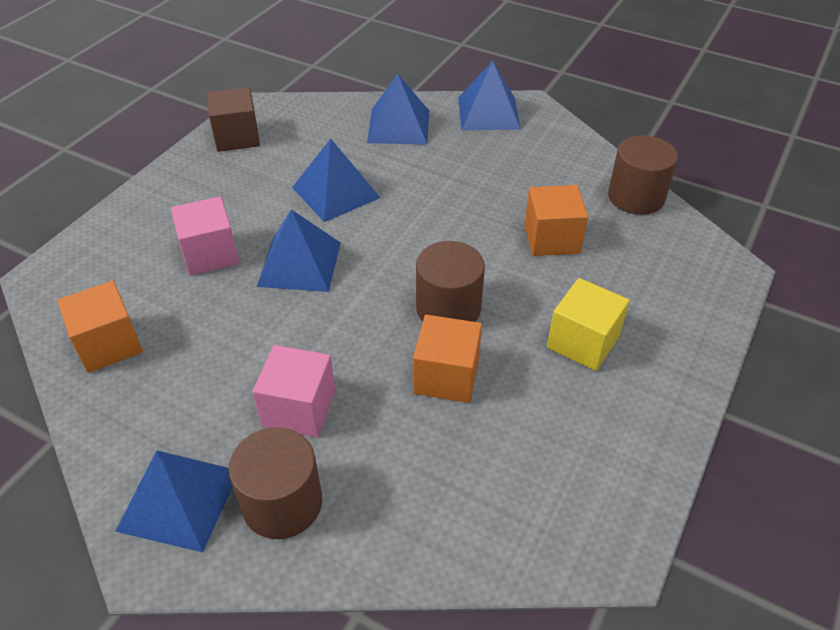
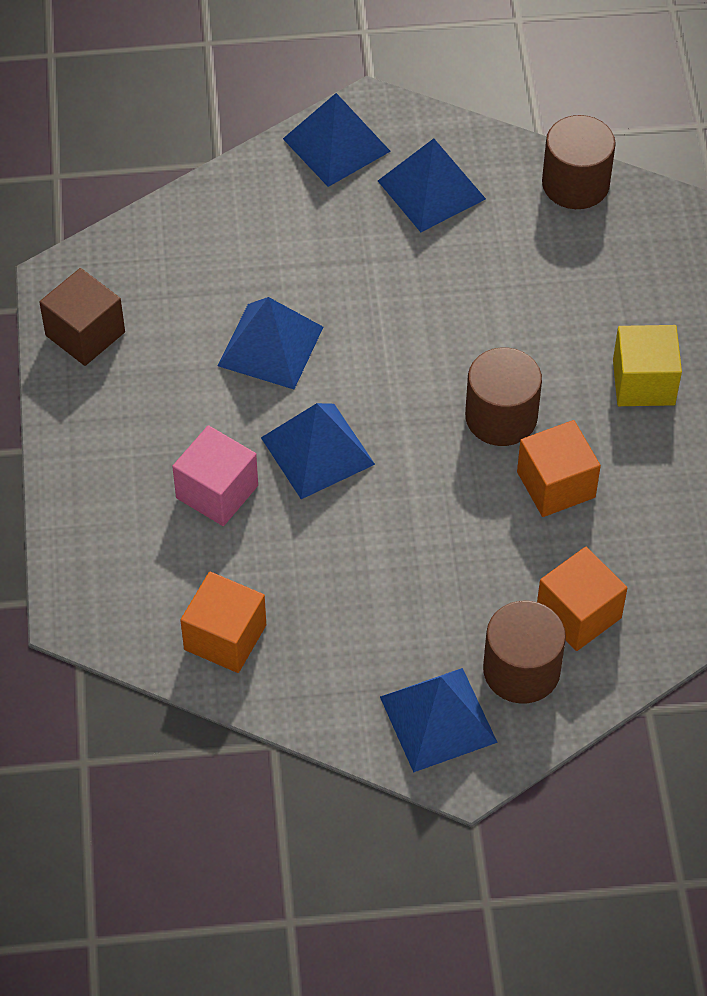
camera: 35 degrees left, 10 degrees up
pink cube [253,345,335,437] -> none
blue pyramid [367,74,429,145] -> blue pyramid moved to [378,138,486,232]
orange cube [525,185,588,256] -> orange cube moved to [537,547,627,651]

